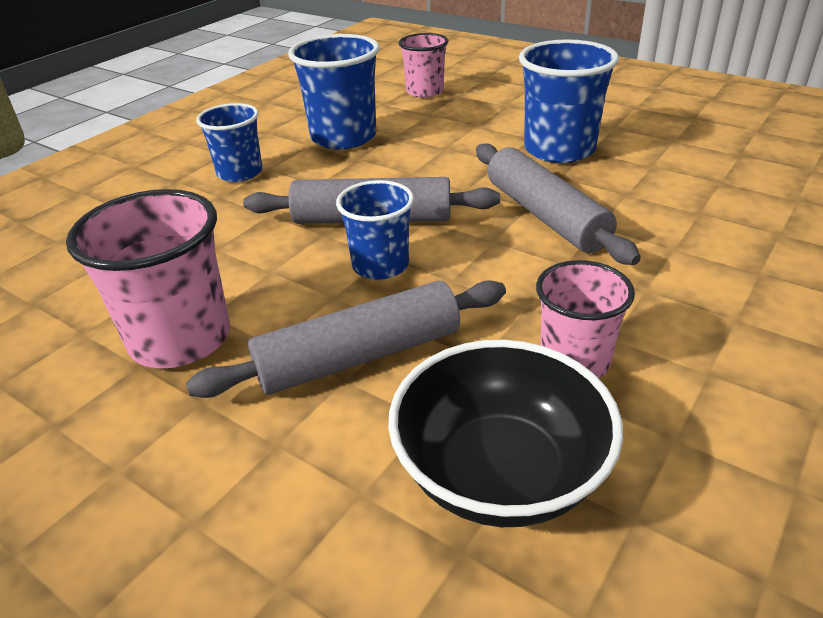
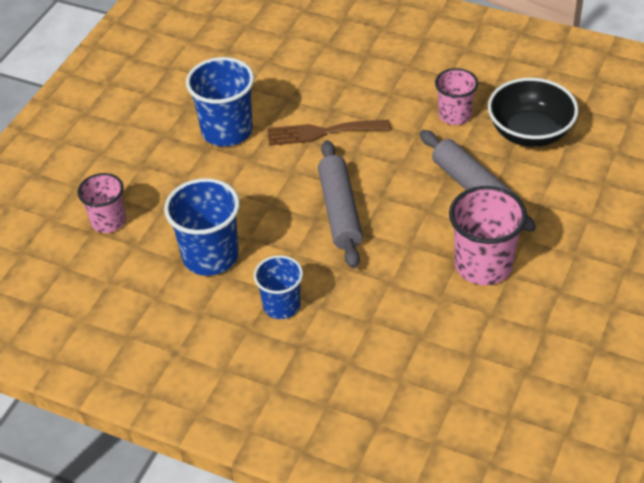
camera: 100 degrees left, 10 degrees up
blue cup [336,180,414,280] -> none
grey rolling pin [476,144,641,265] -> brown fork [268,120,390,146]

